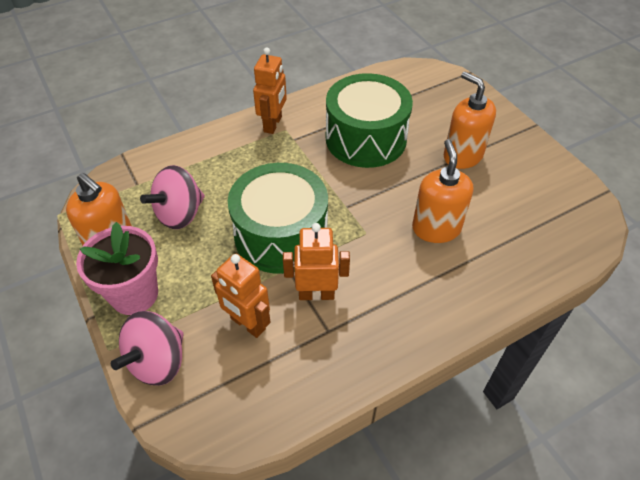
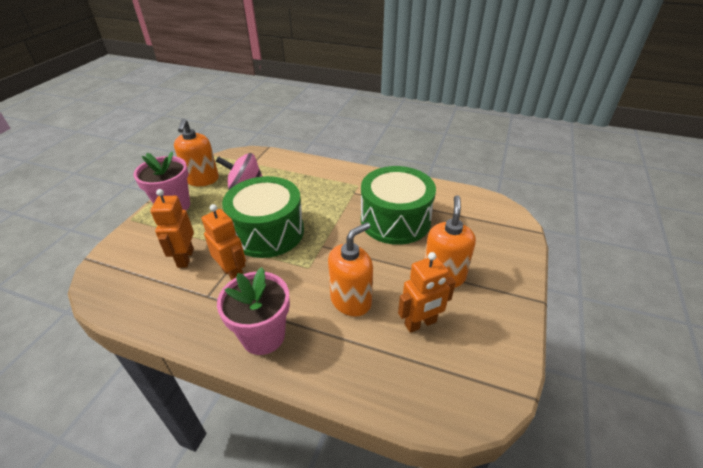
camera: 50 degrees right, 10 degrees down
pink spinning top [111,311,184,385] -> none
orange robot [253,47,287,134] -> orange robot moved to [398,252,456,333]
none -> pink flower pot [217,267,290,355]

